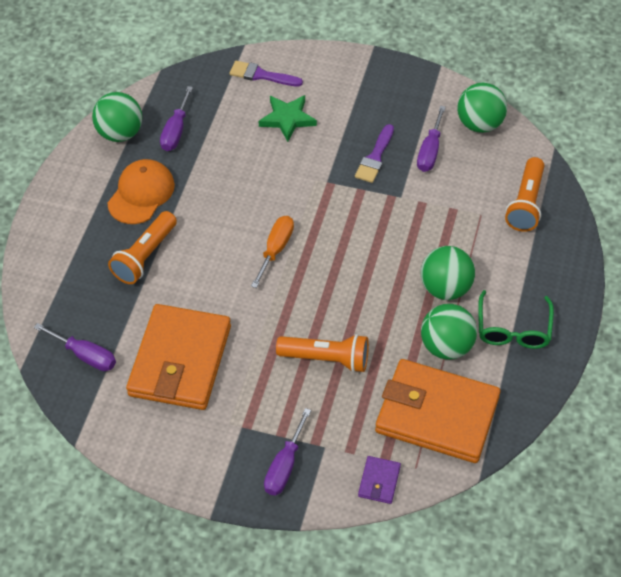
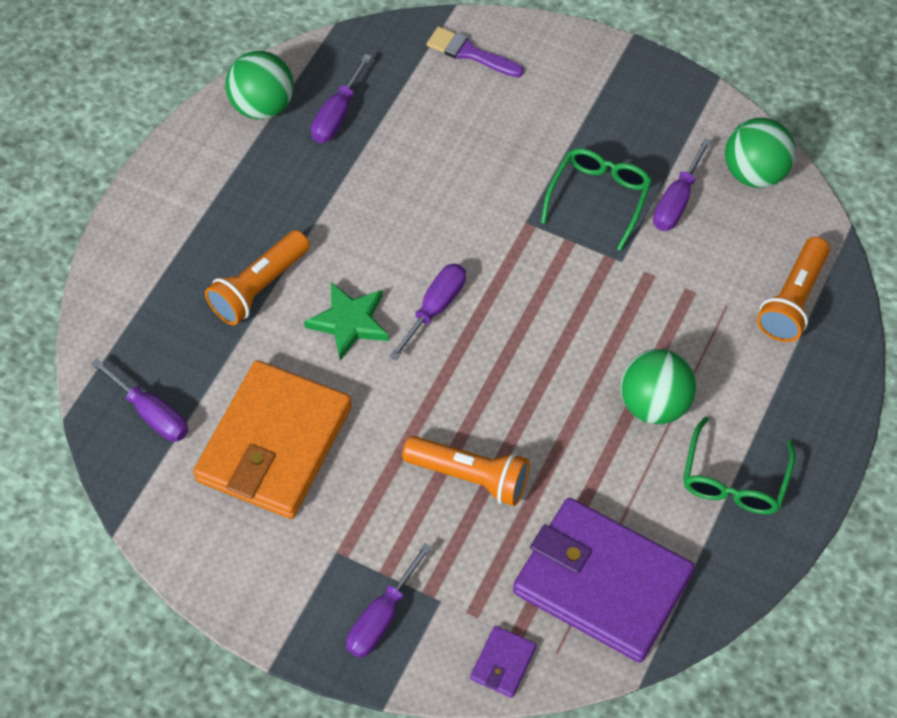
camera: 10 degrees right, 5 degrees up
orange cap [107,159,175,224] -> none
orange screwdriver [251,216,294,288] -> purple screwdriver [389,264,466,360]
green star [259,95,317,142] -> green star moved to [304,282,389,361]
purple brush [355,124,394,183] -> green glasses [541,148,652,251]
orange wallet [375,359,500,463] -> purple wallet [513,498,695,663]
green ball [421,304,477,360] -> none

